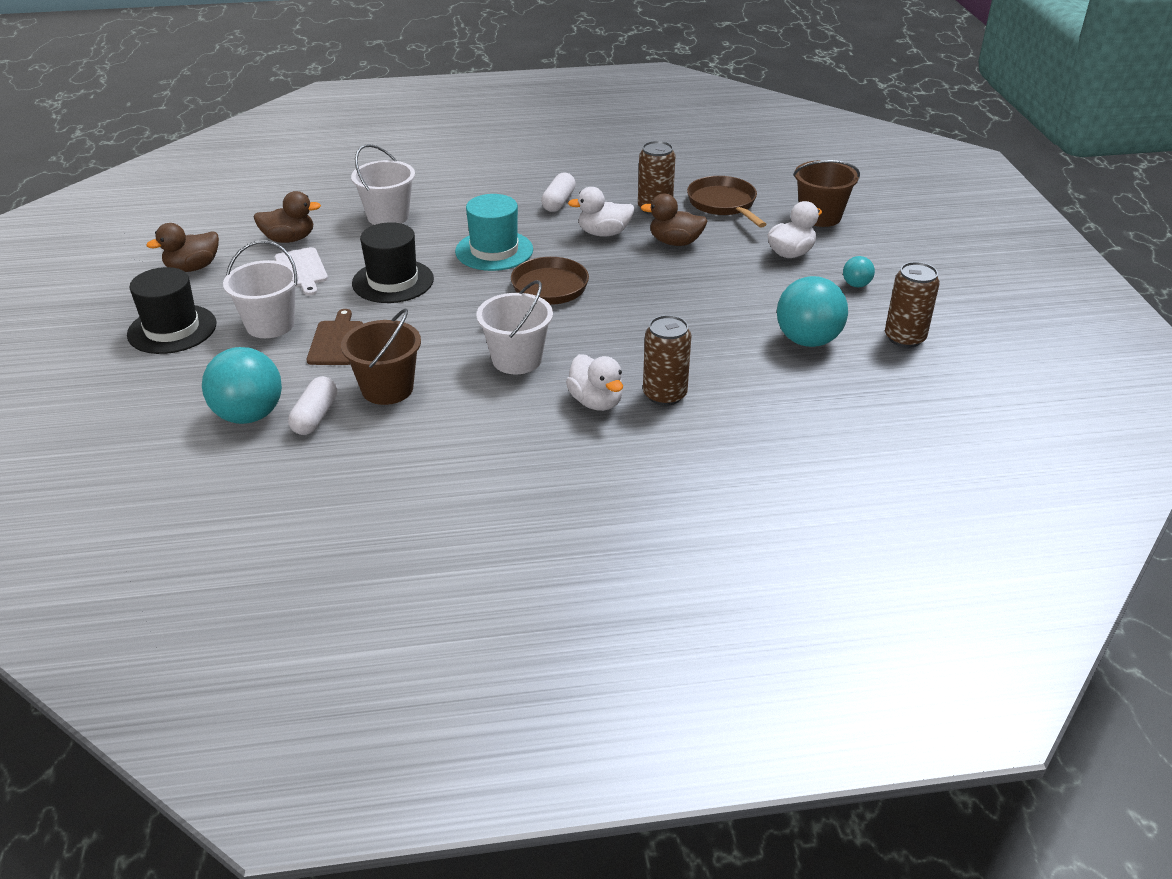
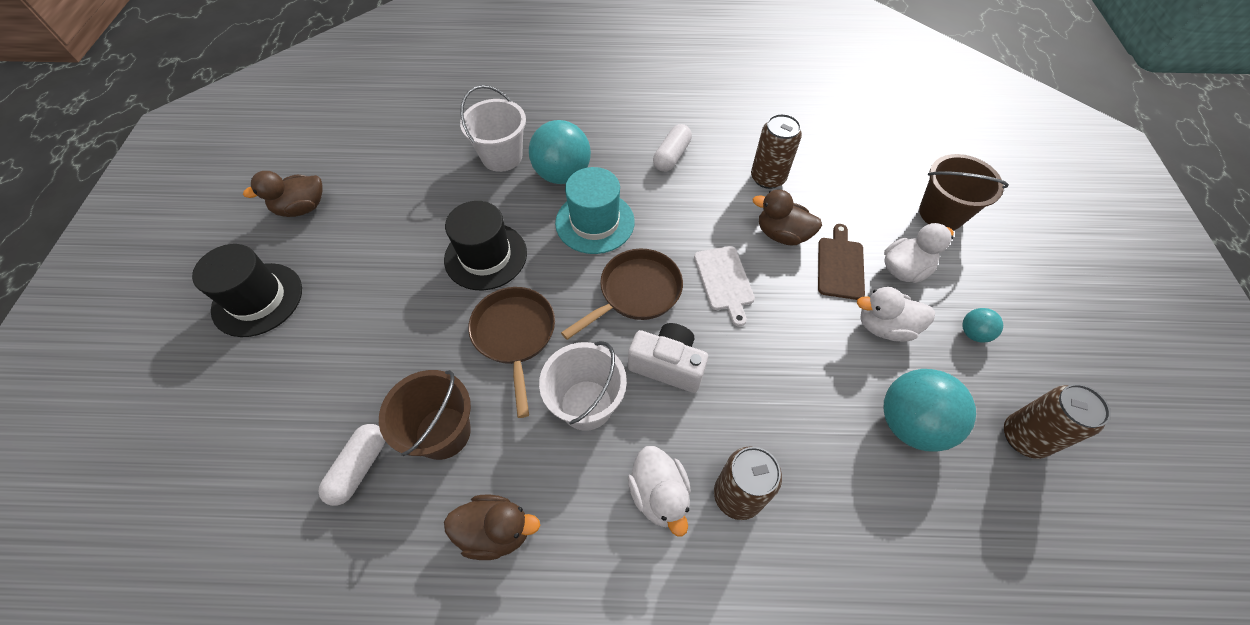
camera: 10 degrees right, 20 degrees up
turquoise ball [202,347,282,424] -> turquoise ball moved to [529,120,591,184]
white bucket [223,240,299,338] -> none
brown duck [254,191,321,243] -> brown duck moved to [444,495,540,560]
white cutting board [275,247,328,296] -> white cutting board moved to [694,246,755,326]
brown cutting board [307,309,363,365] -> brown cutting board moved to [818,224,865,300]
white duck [568,187,634,237] -> white duck moved to [857,287,935,342]
brown pan [687,176,766,228] -> brown pan moved to [468,287,555,418]
none -> white camera [628,323,708,393]

